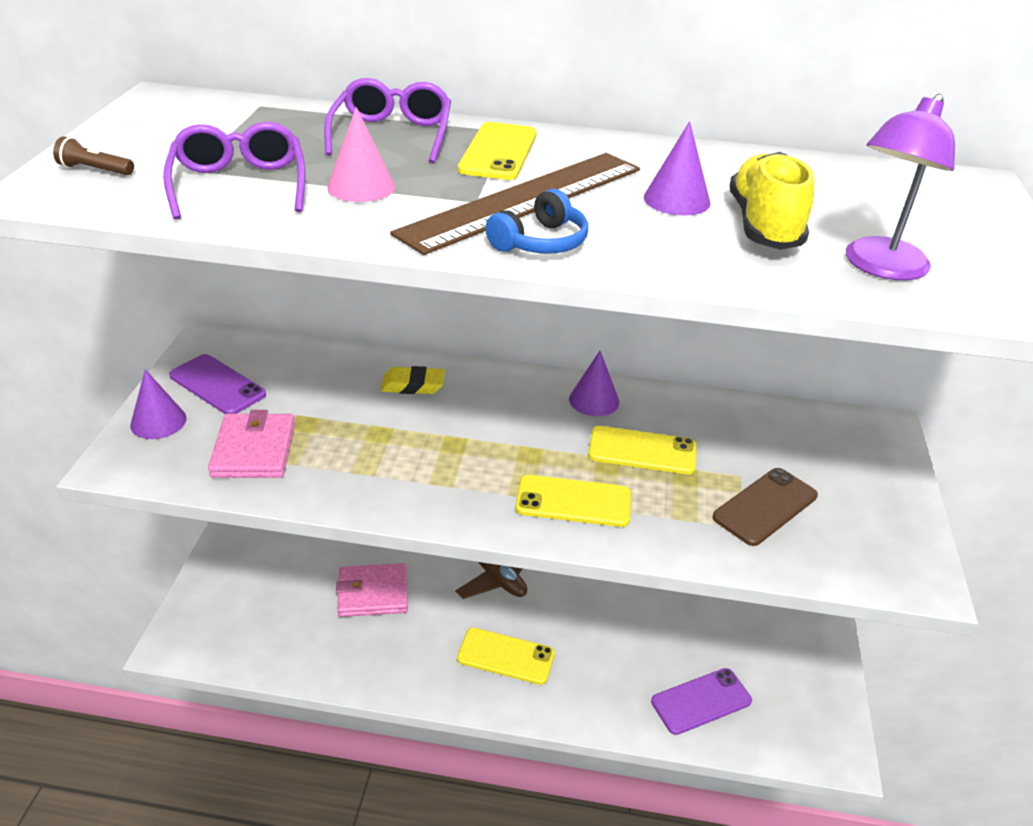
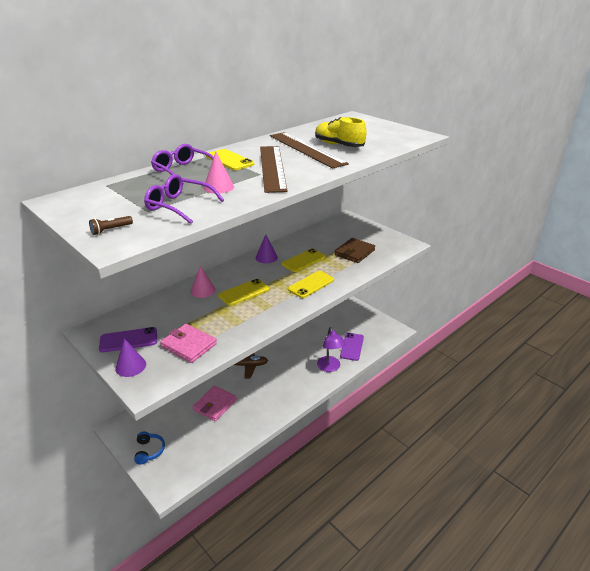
camera: 50 degrees left, 5 degrees down
yellow eraser [381,366,445,394] -> pink cone [191,266,215,298]
yellow phone [457,628,555,685] -> yellow phone moved to [218,279,269,306]
blue headphones [485,189,588,254] -> blue headphones moved to [134,431,165,465]
purple cone [644,121,710,215] -> brown ruler [270,132,349,169]
brown phone [713,468,818,546] -> brown wallet [335,238,375,263]
purple lamp [846,94,955,280] -> purple lamp moved to [317,327,346,372]

